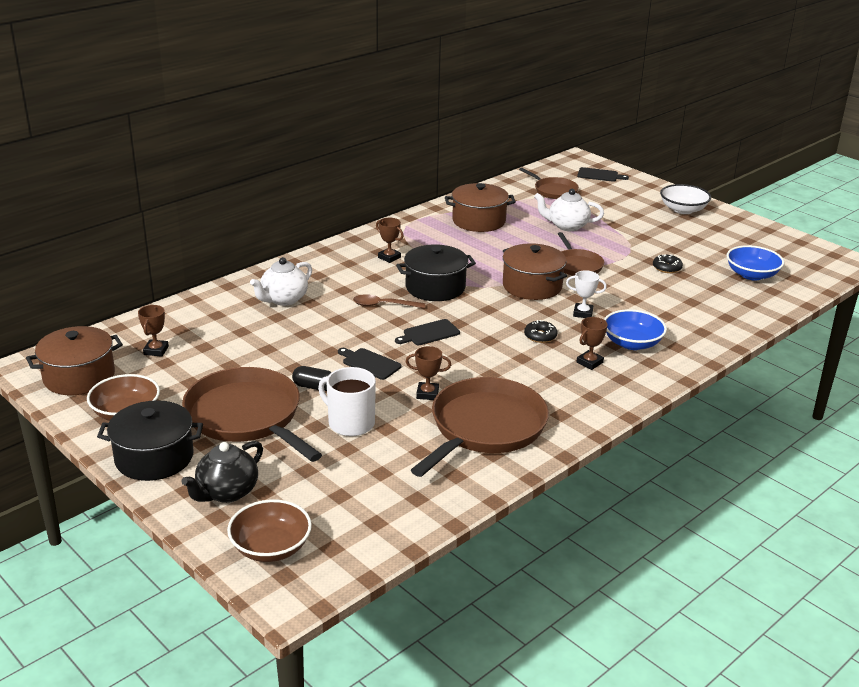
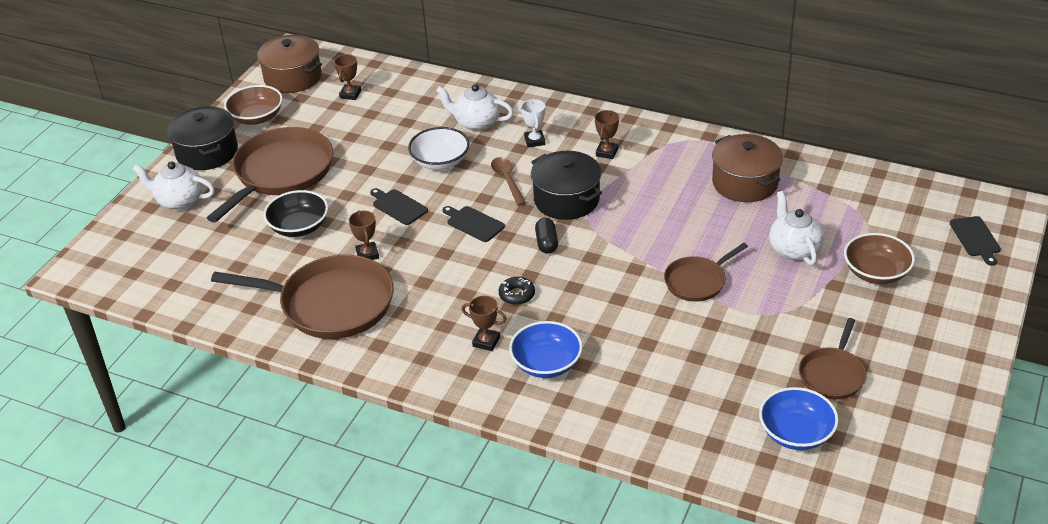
camera: 70 degrees right, 10 degrees up
brown trophy [138,305,169,357] -> brown trophy turned 60 degrees counterclockwise [334,54,361,100]
black teapot [181,441,263,503] -> white teapot [133,161,215,210]
brown bowl [227,499,312,562] -> brown bowl moved to [844,233,915,284]
black capsule [292,366,332,391] -> black capsule moved to [535,218,558,254]
white mug [318,367,376,436] -> black bowl [263,190,328,237]
black cutting board [338,348,402,380] -> black cutting board turned 60 degrees counterclockwise [370,188,428,225]
brown pot [503,243,567,300] -> none
brown pan [519,168,579,199] -> brown pan moved to [799,318,867,399]
white trophy [566,270,607,318] -> white trophy moved to [521,99,545,148]
black donut [653,254,683,273] -> none
white bowl [660,184,711,214] -> white bowl moved to [408,127,470,170]

